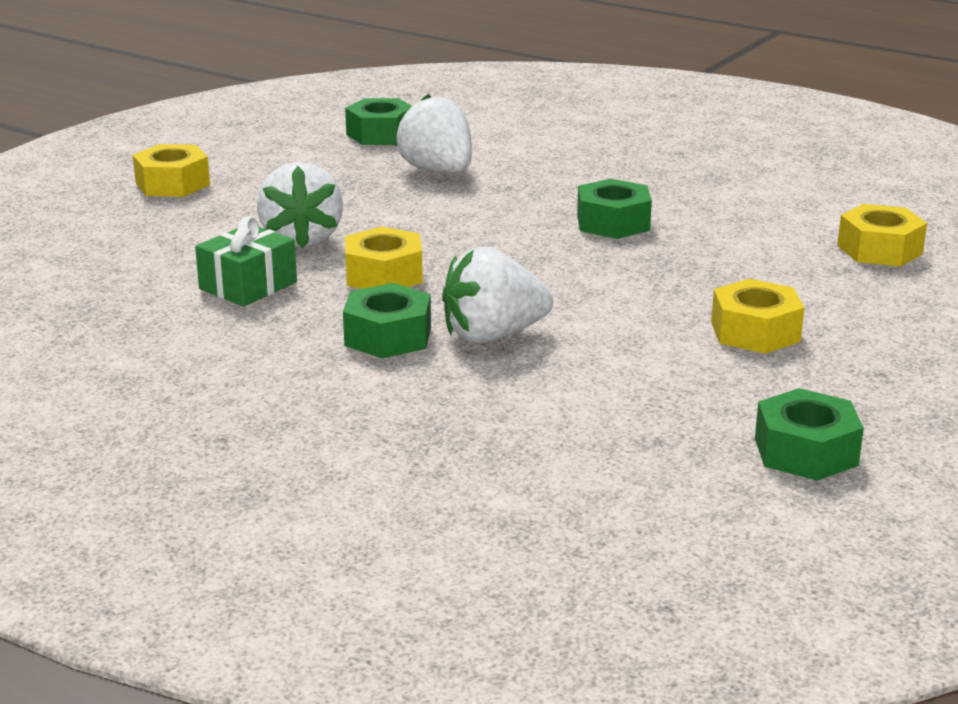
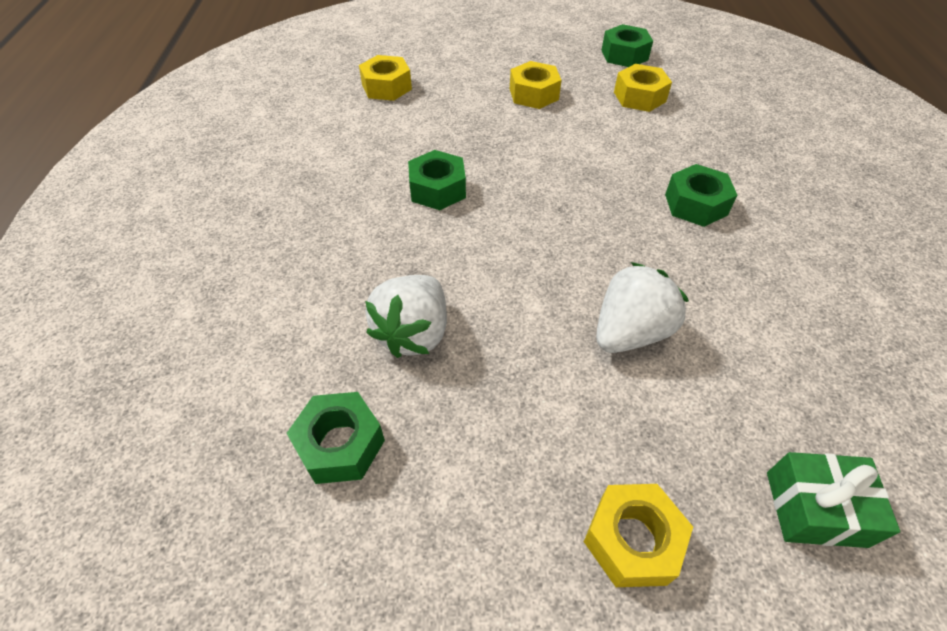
camera: 125 degrees left, 25 degrees up
green gift [195,216,297,307] -> green gift moved to [767,452,900,548]
yellow nut [345,226,423,289] -> yellow nut moved to [614,64,672,112]
white strawberry [442,246,553,344] -> none

